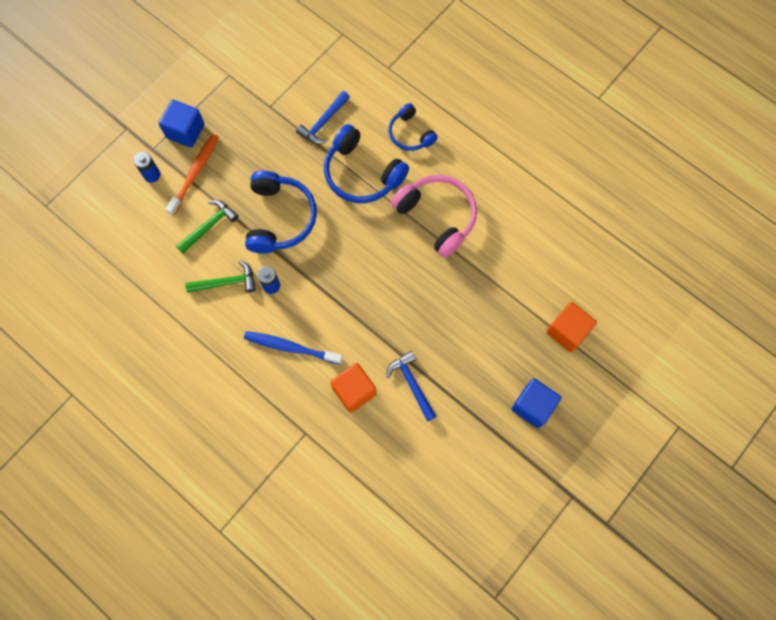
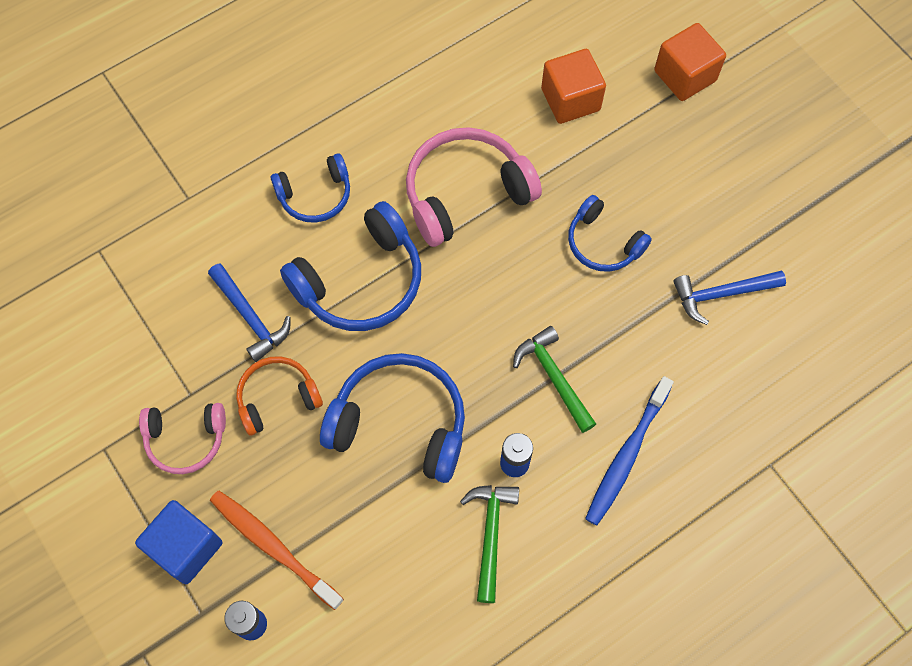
camera: 75 degrees left, 5 degrees down
green hammer [176,200,239,253] -> green hammer moved to [513,326,596,433]
orange cube [330,363,376,413] -> orange cube moved to [541,49,606,124]
blue cube [512,379,561,428] -> none
none -> pink headphones [139,403,226,474]
none -> orange headphones [236,356,323,436]
none -> blue headphones [568,195,652,272]

